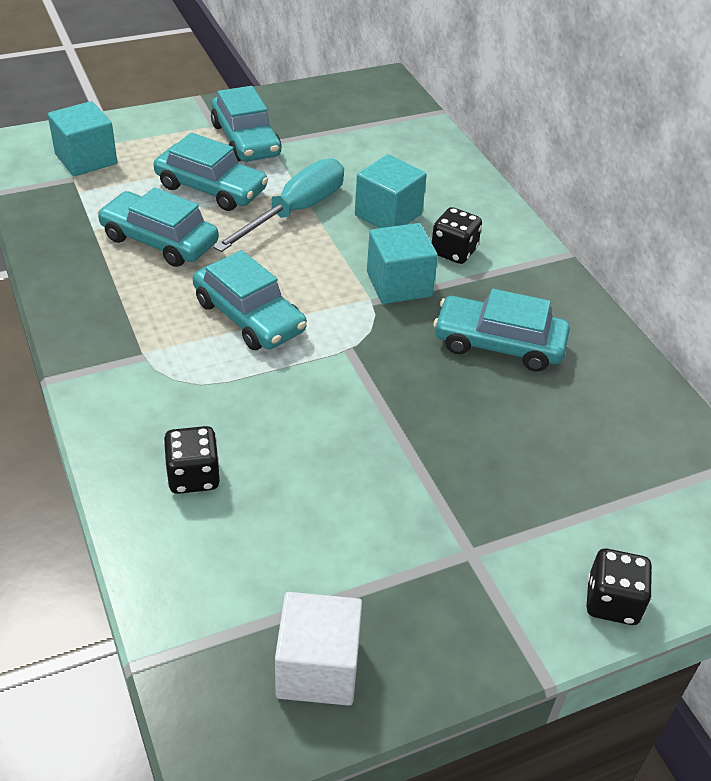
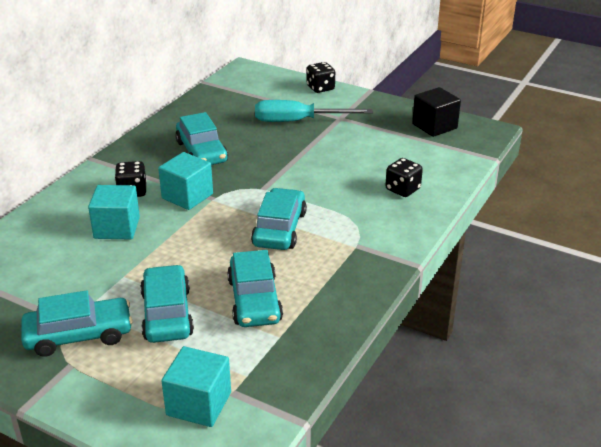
camera: 125 degrees left, 10 degrees down
turquoise car [211,86,282,162] -> turquoise car turned 45 degrees clockwise [21,290,133,357]
turquoise screwdriver [213,158,344,252] -> turquoise screwdriver moved to [255,100,373,122]
white cube [275,592,362,706] -> black cube [412,87,461,137]

